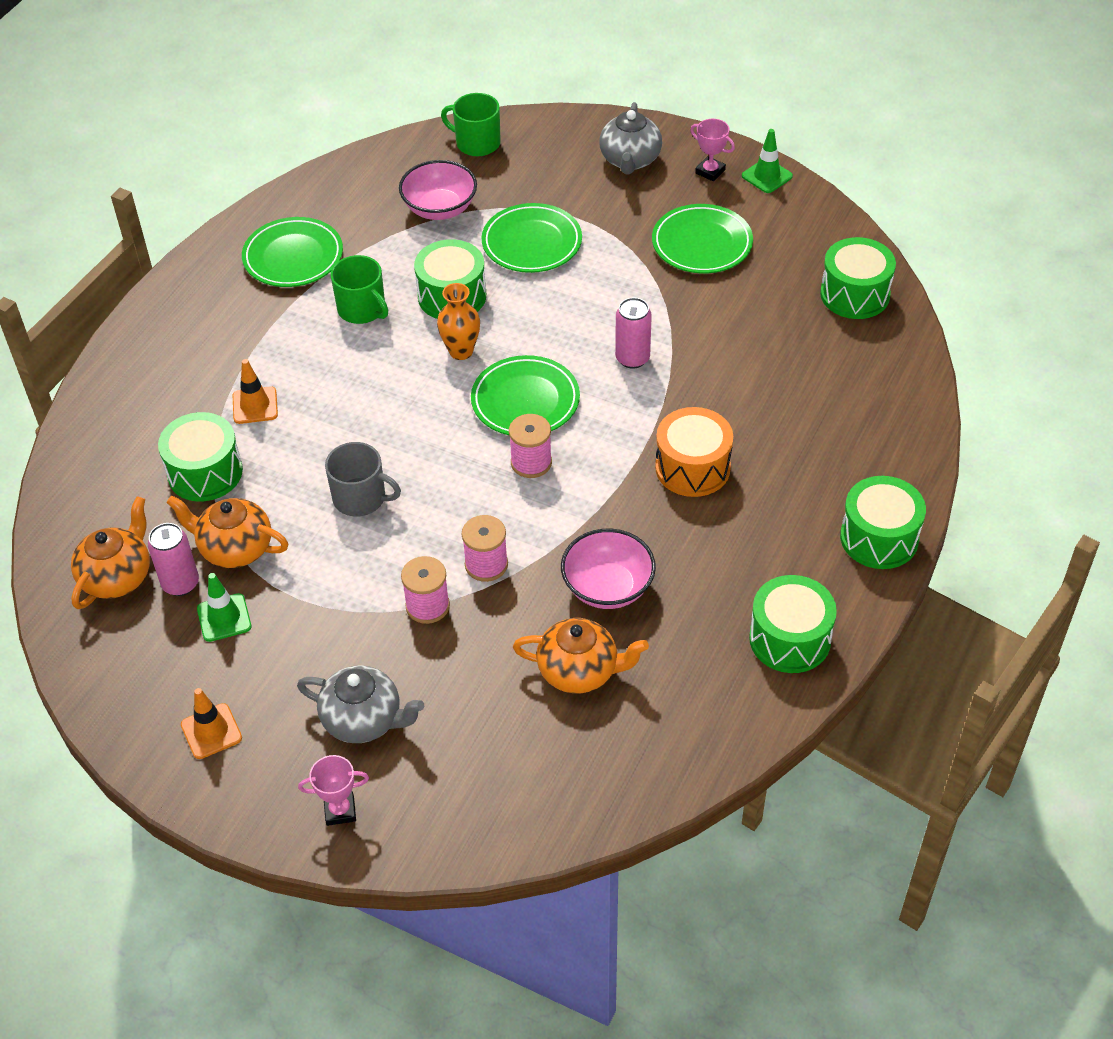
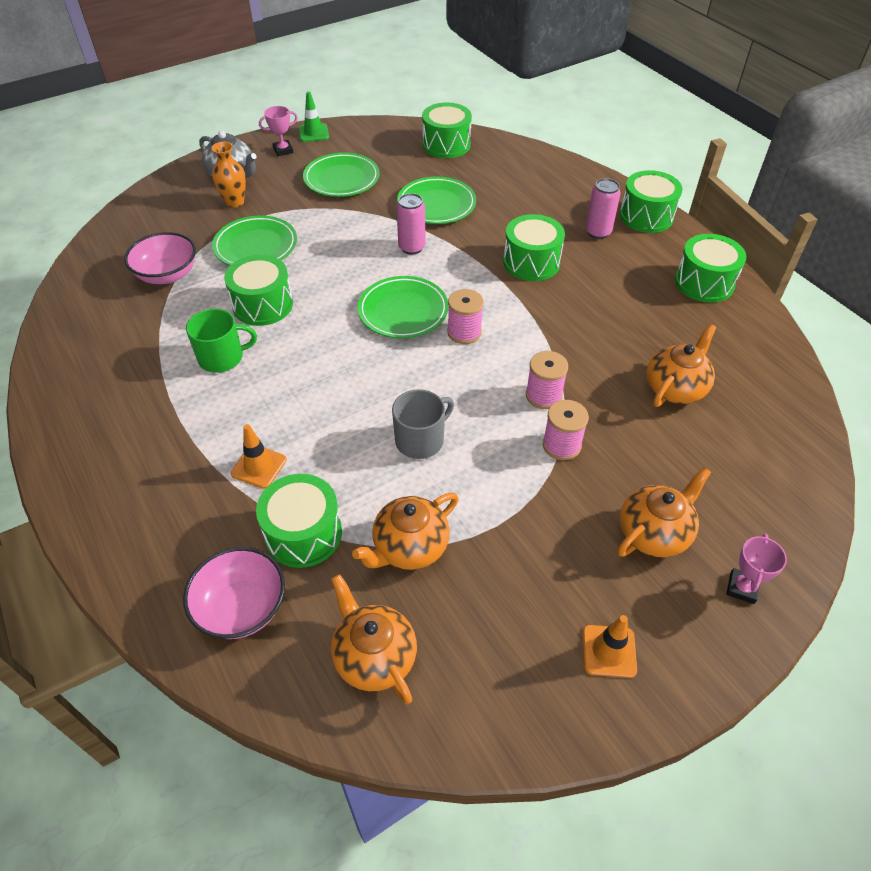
camera: 60 degrees left, 0 degrees up
pink can [148,523,199,596] -> pink can moved to [586,178,621,239]
green traffic cone [197,573,251,642] -> none
green plate [242,217,343,287] -> green plate moved to [397,177,476,224]
grey teapot [297,666,424,743] -> orange teapot [618,467,711,557]
orange vase [437,283,480,360] -> orange vase moved to [211,142,246,208]
green mug [441,93,501,156] -> none
pink bowl [561,529,656,609] -> pink bowl moved to [183,547,285,639]
orange drum [655,407,733,497] -> green drum [503,214,565,281]

